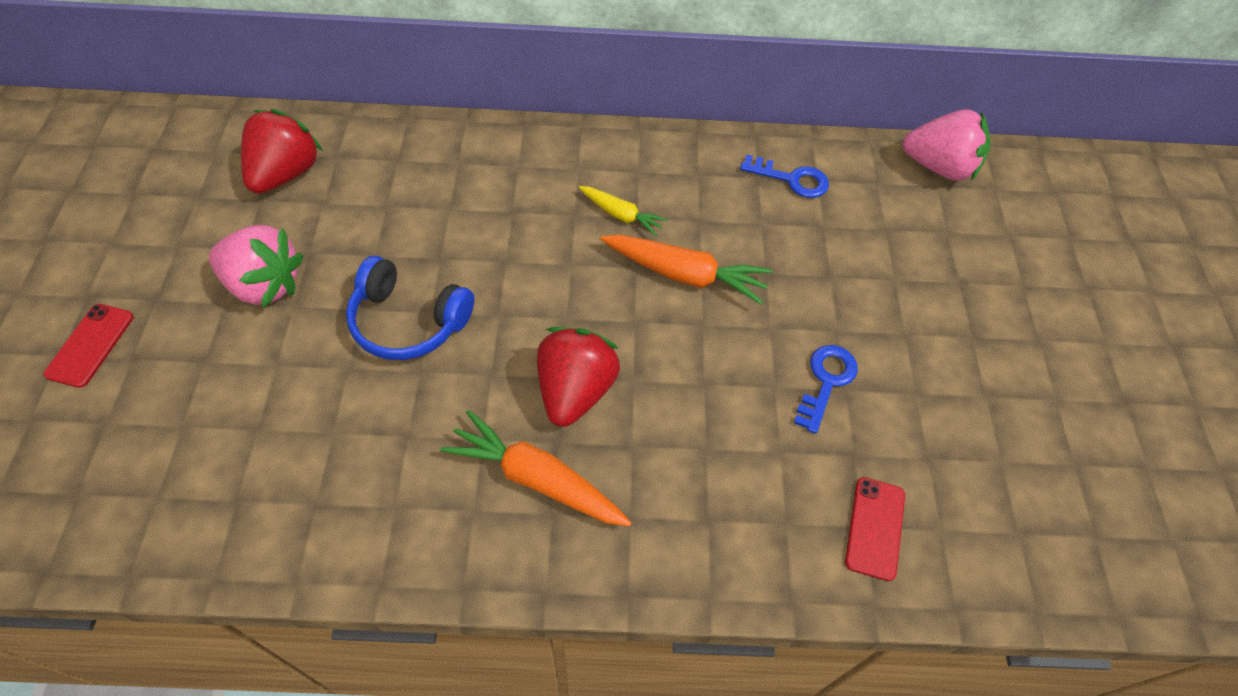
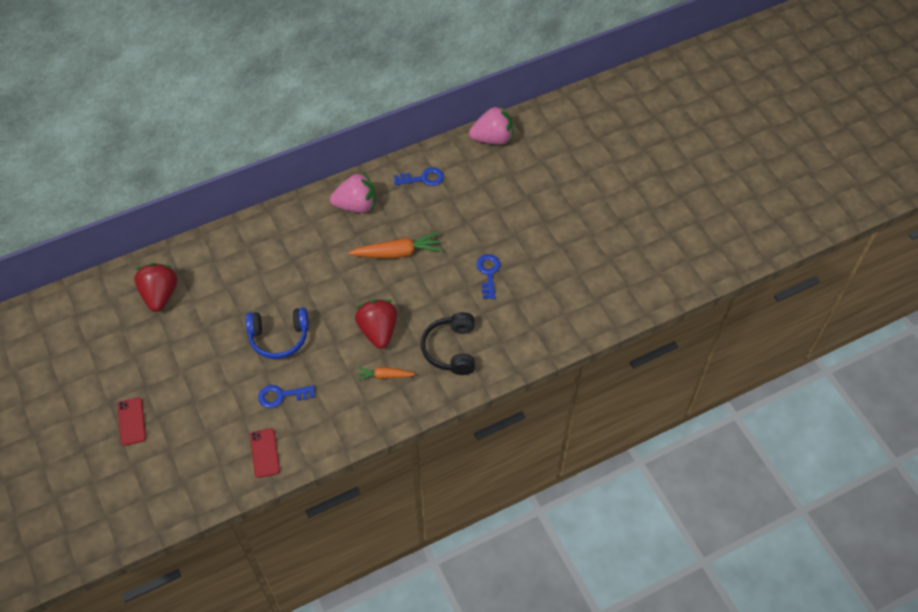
camera: 25 degrees left, 0 degrees up
pink strawberry [209,225,303,308] -> pink strawberry moved to [330,172,376,213]
orange carrot [440,410,632,526] -> orange carrot [357,367,416,380], size x0.59
yellow carrot [579,186,668,237] -> none
red phone [845,477,905,581] -> red phone moved to [250,428,280,478]
none -> blue key [258,385,315,408]
none -> black headphones [421,312,475,375]

